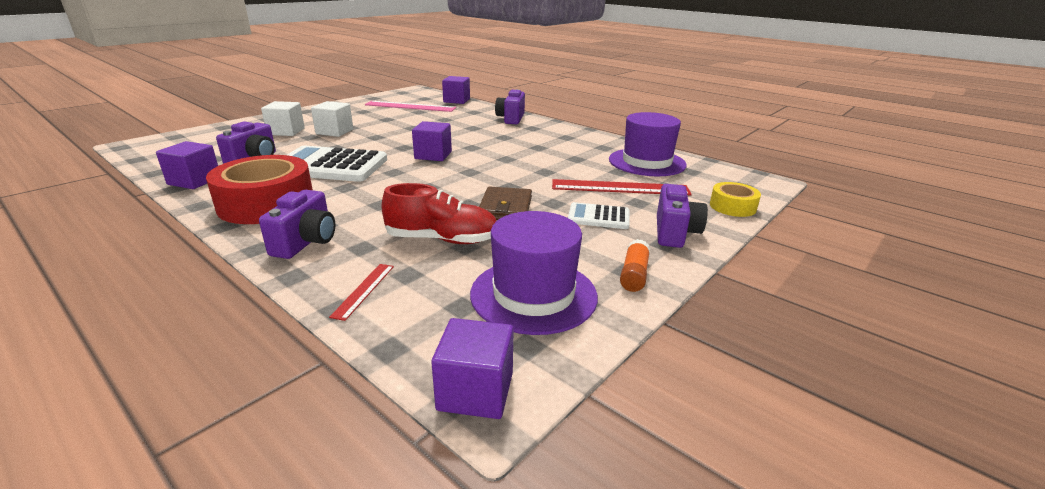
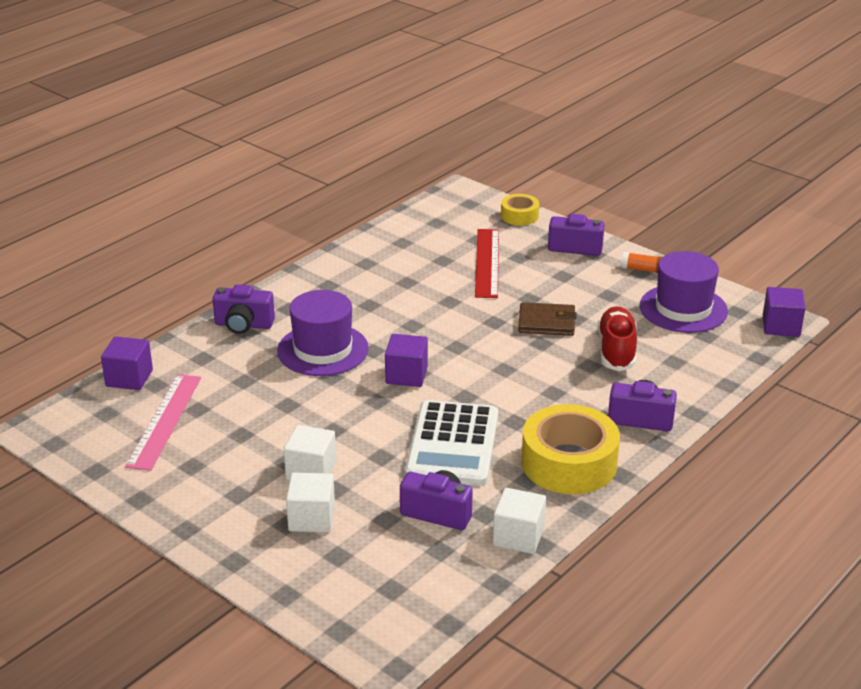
camera: 90 degrees left, 5 degrees up
purple cube [156,141,218,189] -> white cube [493,488,546,554]
red tape [206,155,313,224] -> yellow tape [522,404,620,494]
red ruler [329,264,394,321] -> none
white calculator [568,202,630,229] -> none
purple hat [609,112,687,176] -> purple hat moved to [277,290,369,376]

